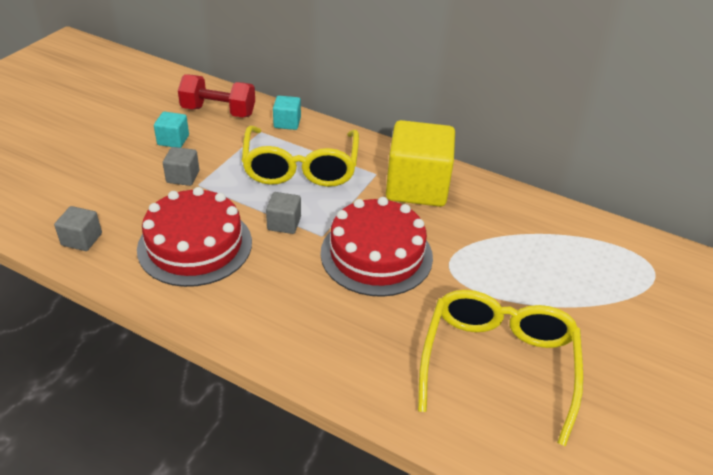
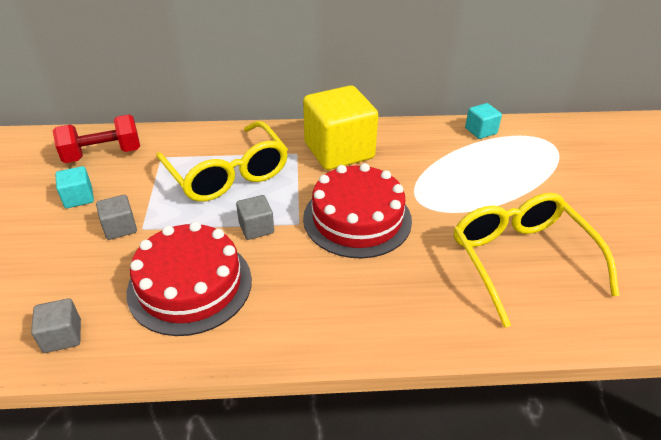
camera: 30 degrees left, 0 degrees up
turquoise cube [273,96,301,130] -> turquoise cube moved to [465,103,502,139]

